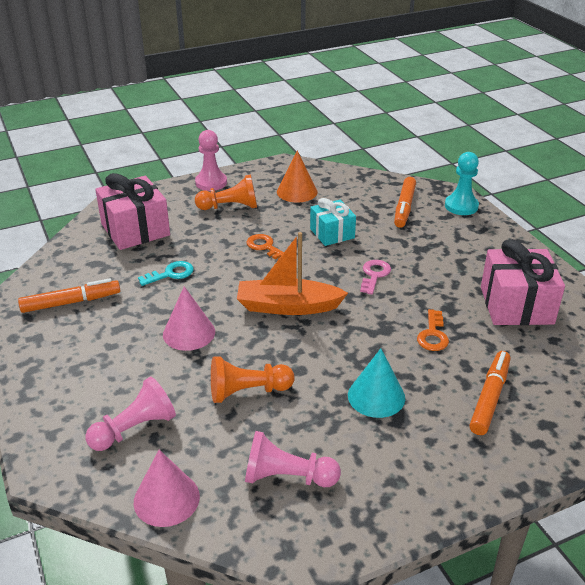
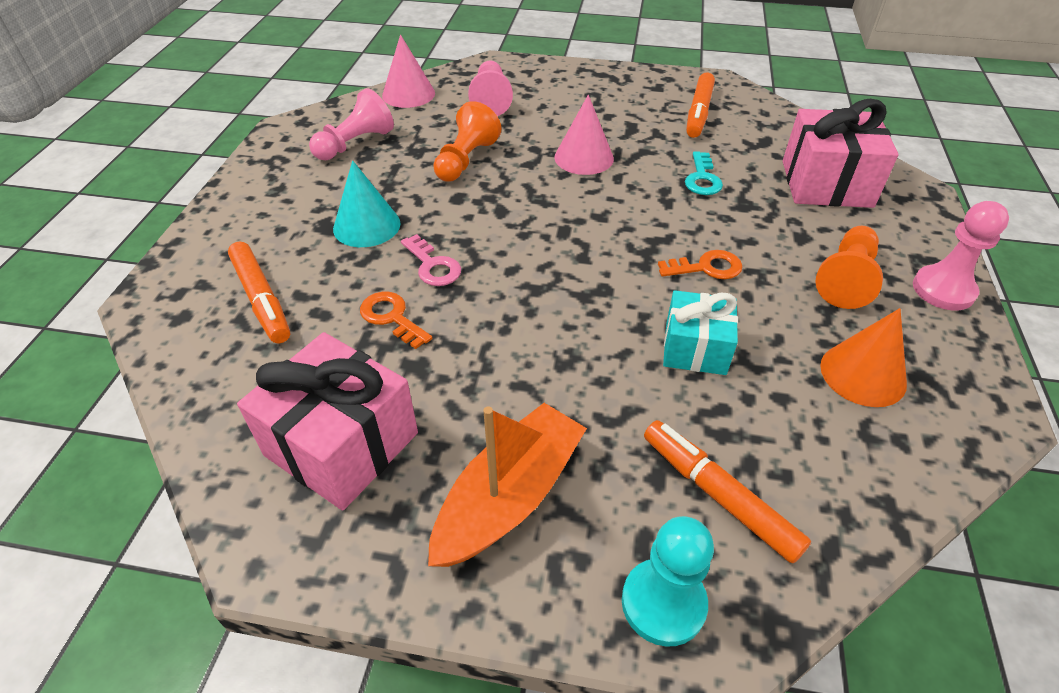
camera: 125 degrees right, 10 degrees up
orange boat [237,232,348,315] -> orange boat moved to [428,403,587,567]
pink key [360,260,391,295] -> pink key moved to [401,234,461,286]

